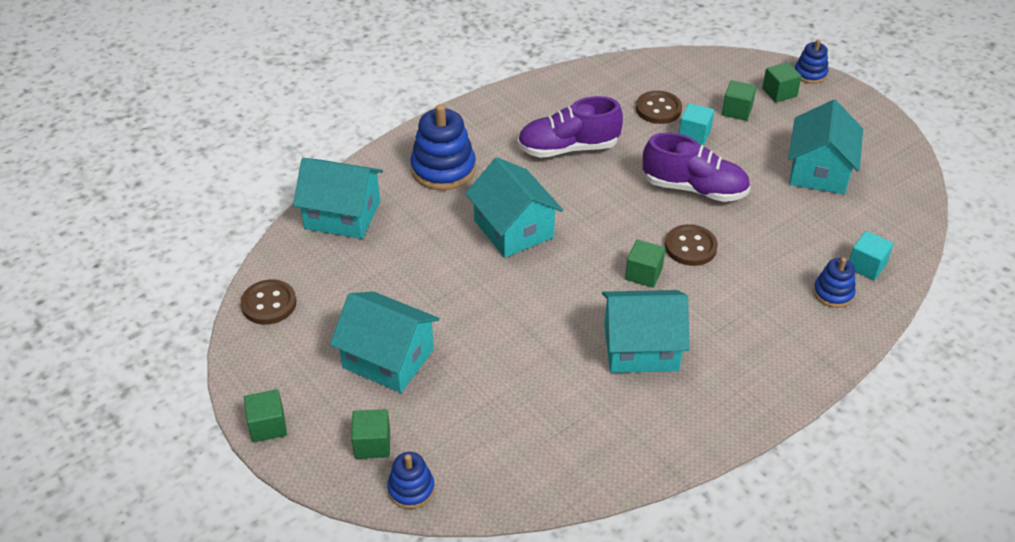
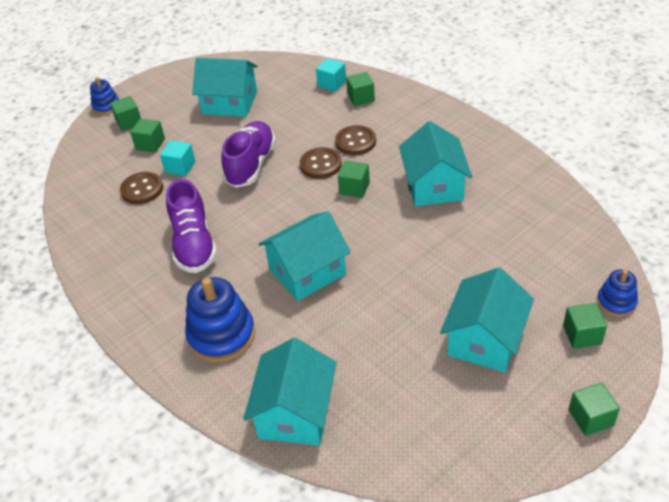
camera: 90 degrees left, 0 degrees up
brown button [240,279,297,325] -> brown button moved to [335,125,376,155]
blue stacking toy [813,257,856,308] -> green cube [346,72,375,106]

